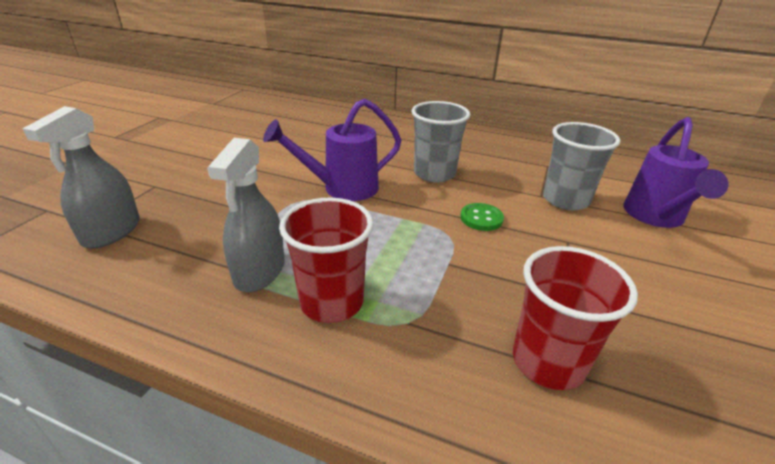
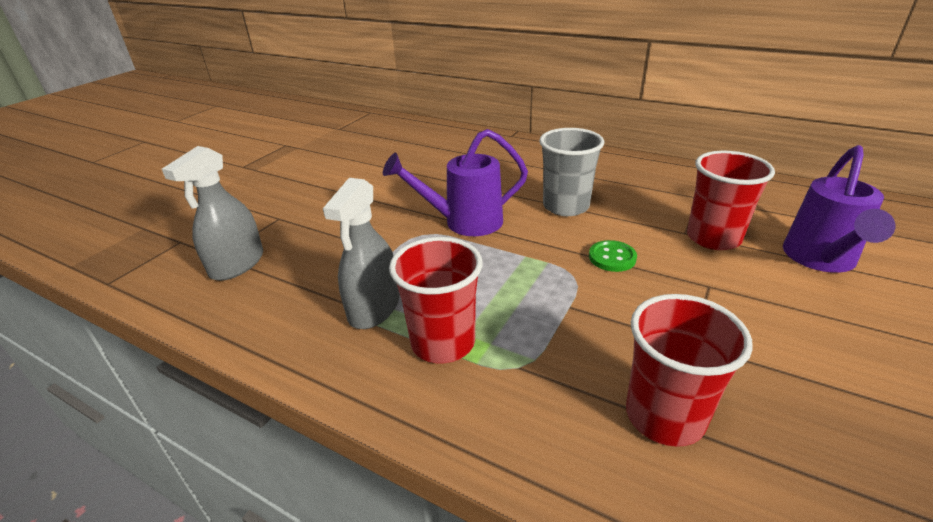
camera: 10 degrees right, 0 degrees up
grey cup [543,122,621,211] -> red cup [687,151,775,250]

